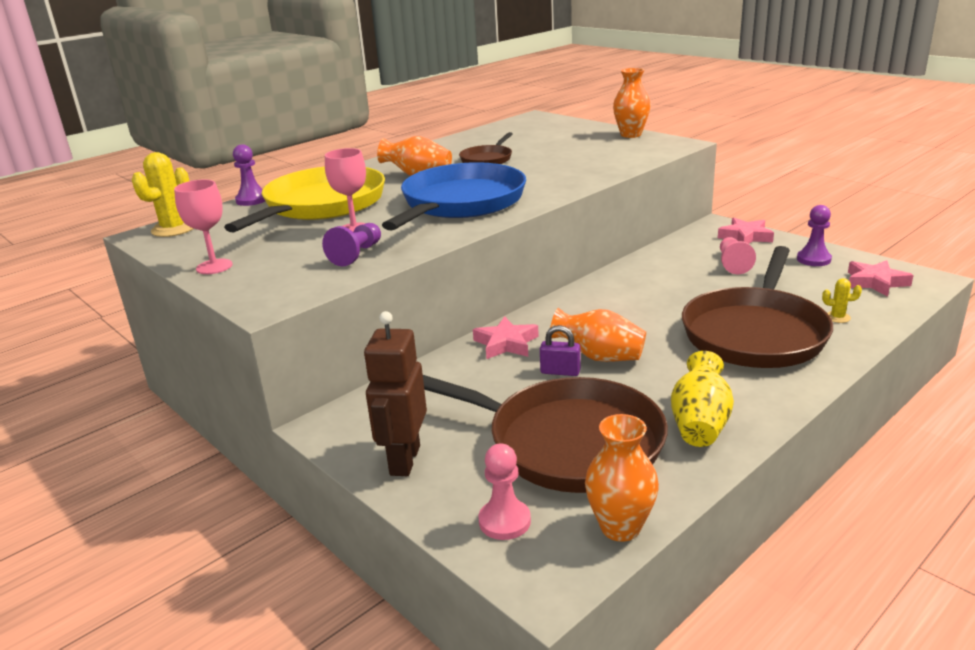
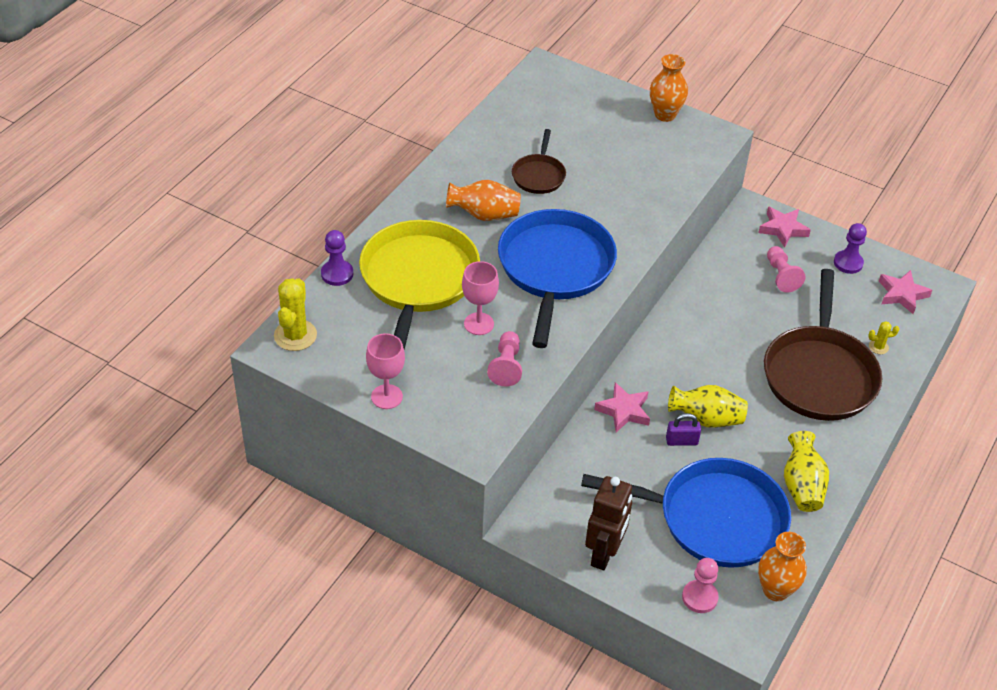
camera: 20 degrees left, 20 degrees up
purple pawn [322,223,381,267] -> pink pawn [487,331,522,387]
brown robot [364,311,427,476] -> brown robot turned 150 degrees counterclockwise [585,476,632,570]
brown pan [423,375,668,493] -> blue pan [581,458,791,568]
orange vase [550,308,646,362] -> yellow vase [668,385,748,428]

